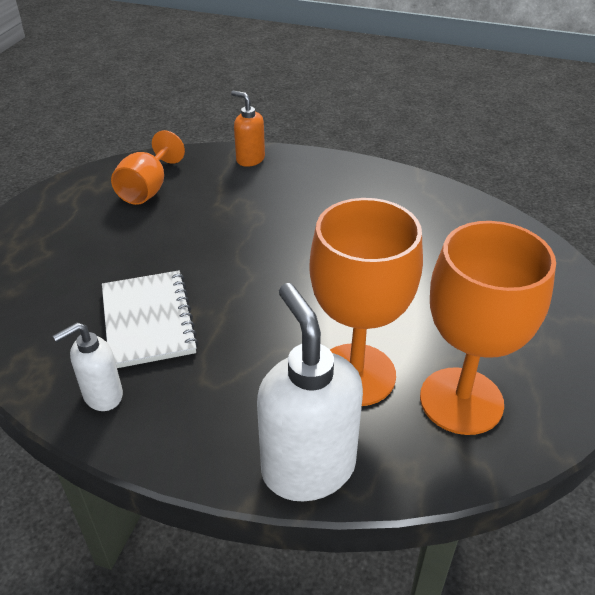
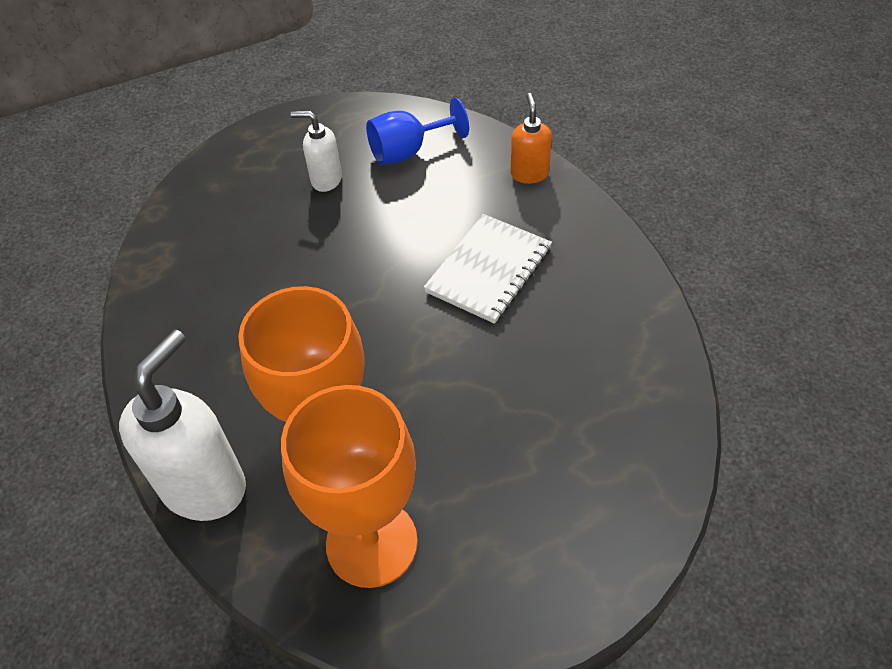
camera: 50 degrees right, 10 degrees up
white soap dispenser [53,322,123,411] -> white soap dispenser moved to [291,111,342,192]
white notebook [102,271,199,368] -> white notebook moved to [424,214,552,324]
orange goblet [111,130,185,205] -> blue goblet [366,98,469,165]

